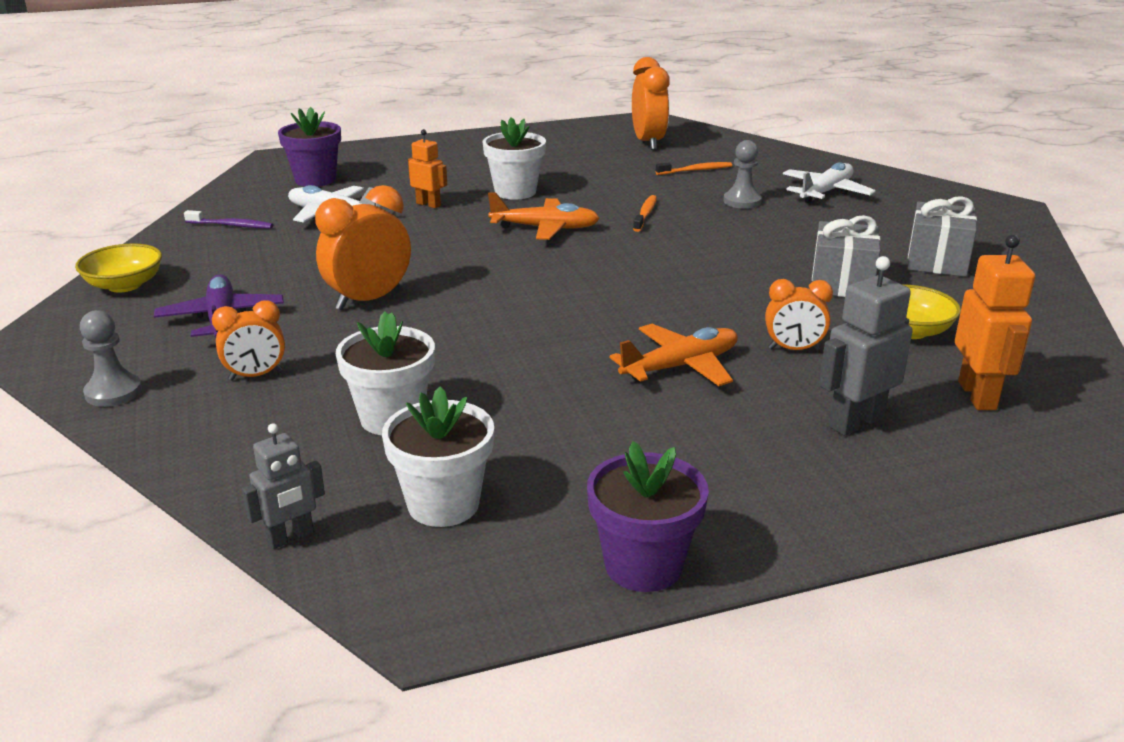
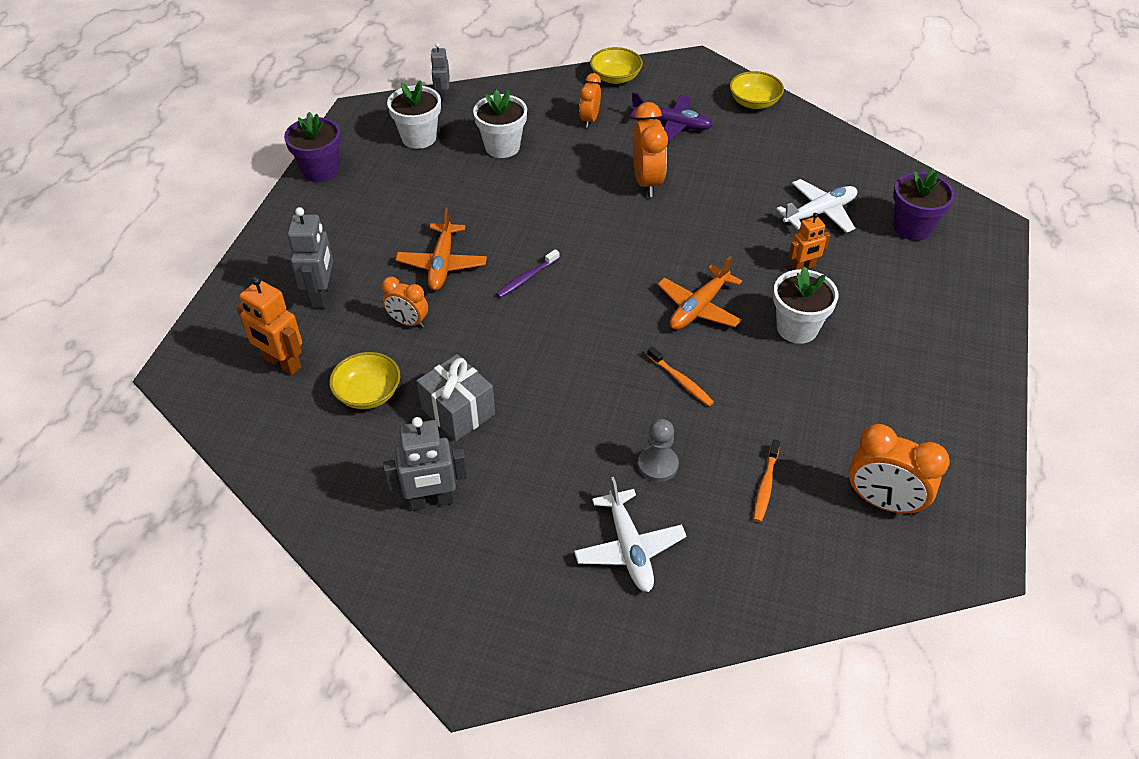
camera: 125 degrees right, 20 degrees up
grey pawn [80,310,142,407] -> yellow bowl [590,47,643,84]
purple toothbrush [184,210,273,229] -> purple toothbrush moved to [496,249,559,298]
orange clock [765,279,833,351] -> orange clock turned 105 degrees counterclockwise [382,277,428,328]
grey gift [908,196,977,277] -> grey robot [383,417,468,511]

